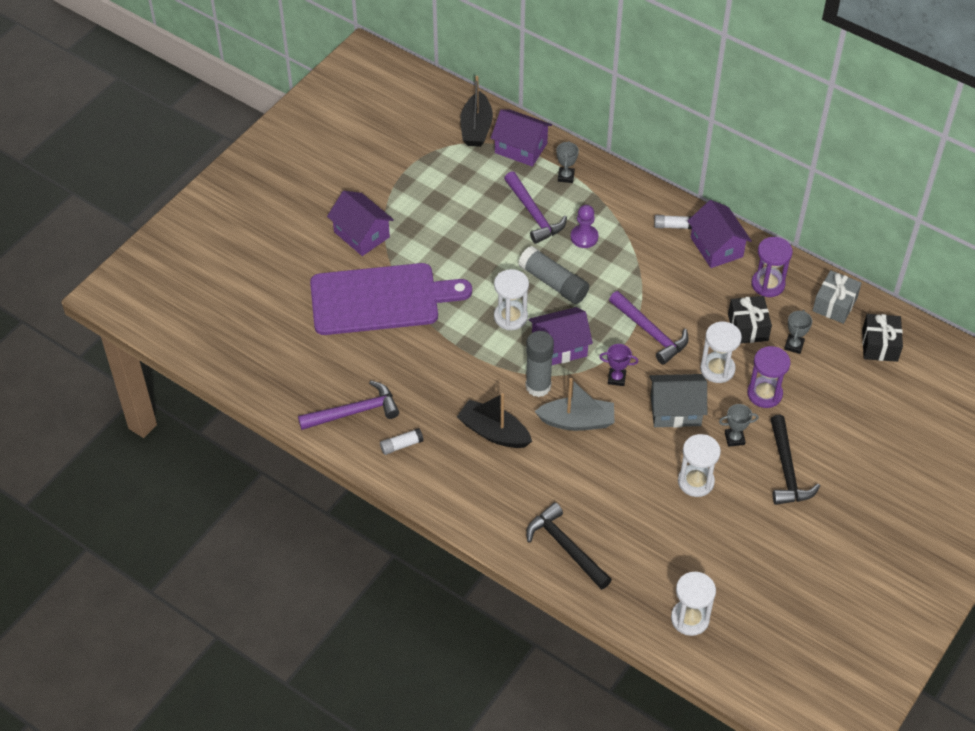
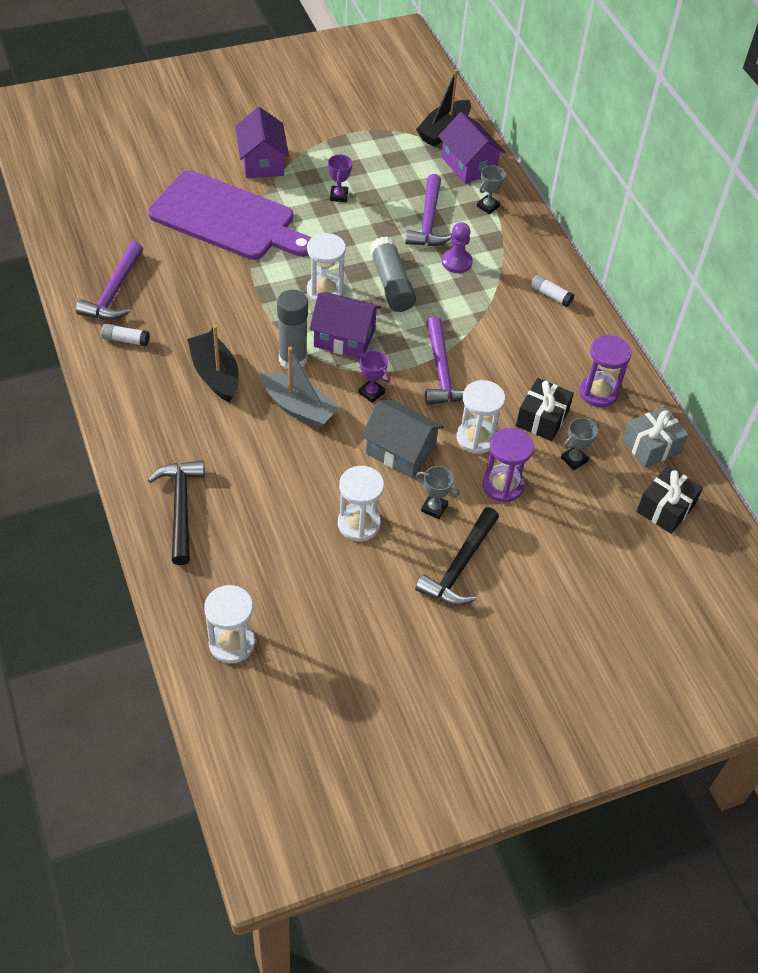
camera: 30 degrees right, 0 degrees up
purple hammer [298,381,399,430] -> purple hammer turned 90 degrees clockwise [76,241,143,320]
purple house [688,200,752,268] -> none
none -> purple trophy [328,154,352,202]

